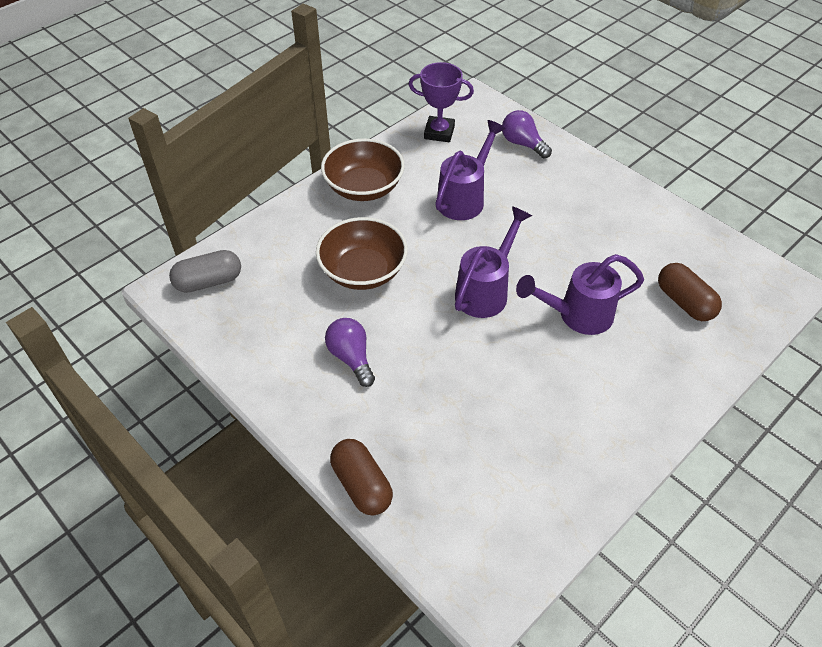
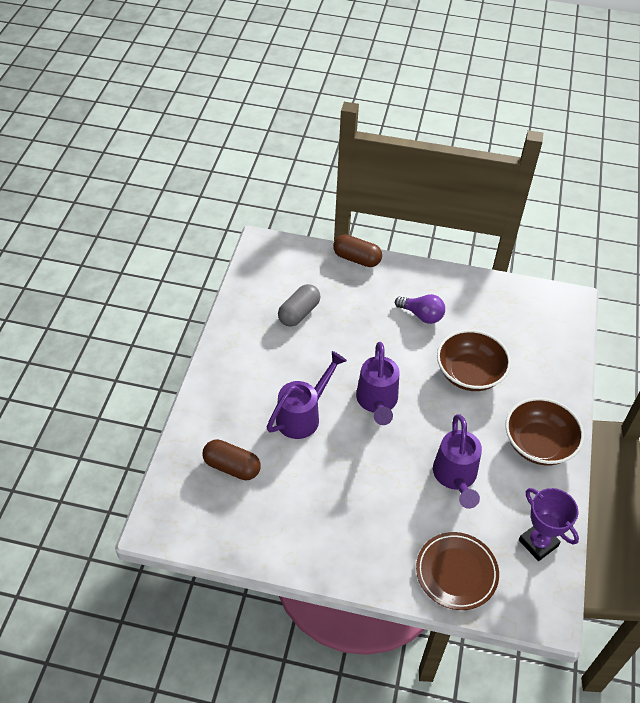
camera: 145 degrees right, 0 degrees up
grey capsule [169,250,241,293] -> grey capsule moved to [278,284,321,327]
purple trophy [409,62,474,142] -> purple trophy turned 75 degrees clockwise [519,488,579,561]
purple light bulb [502,110,552,159] -> brown plate [416,532,499,610]

